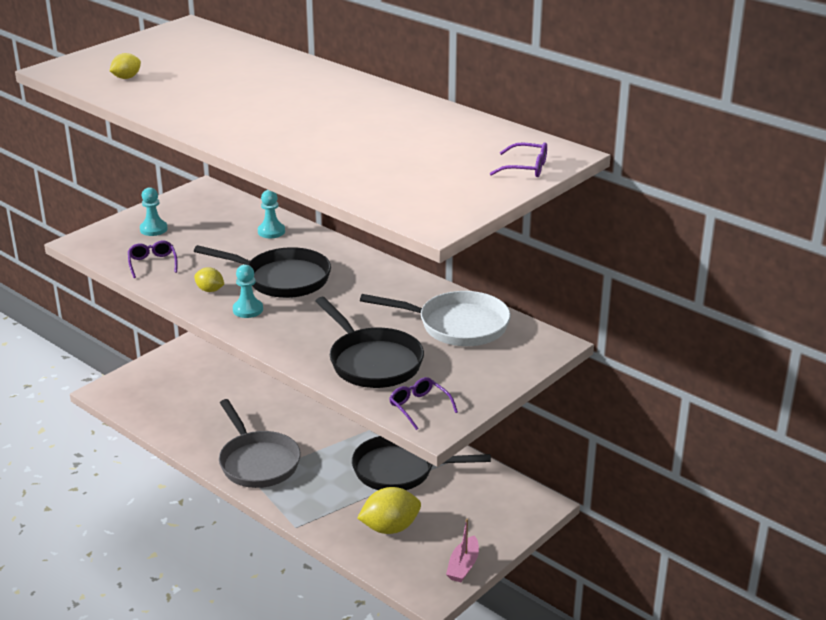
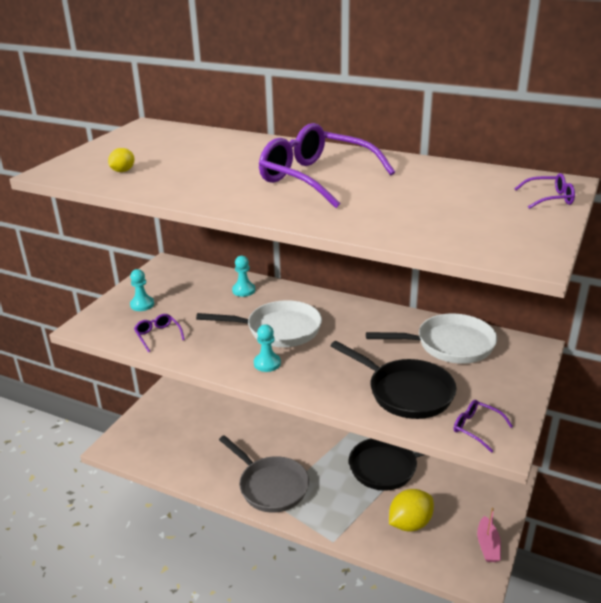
camera: 15 degrees left, 0 degrees up
black pan [194,245,331,298] -> white pan [196,300,322,347]
yellow lemon [194,267,224,292] -> none
none -> purple glasses [259,123,395,208]

